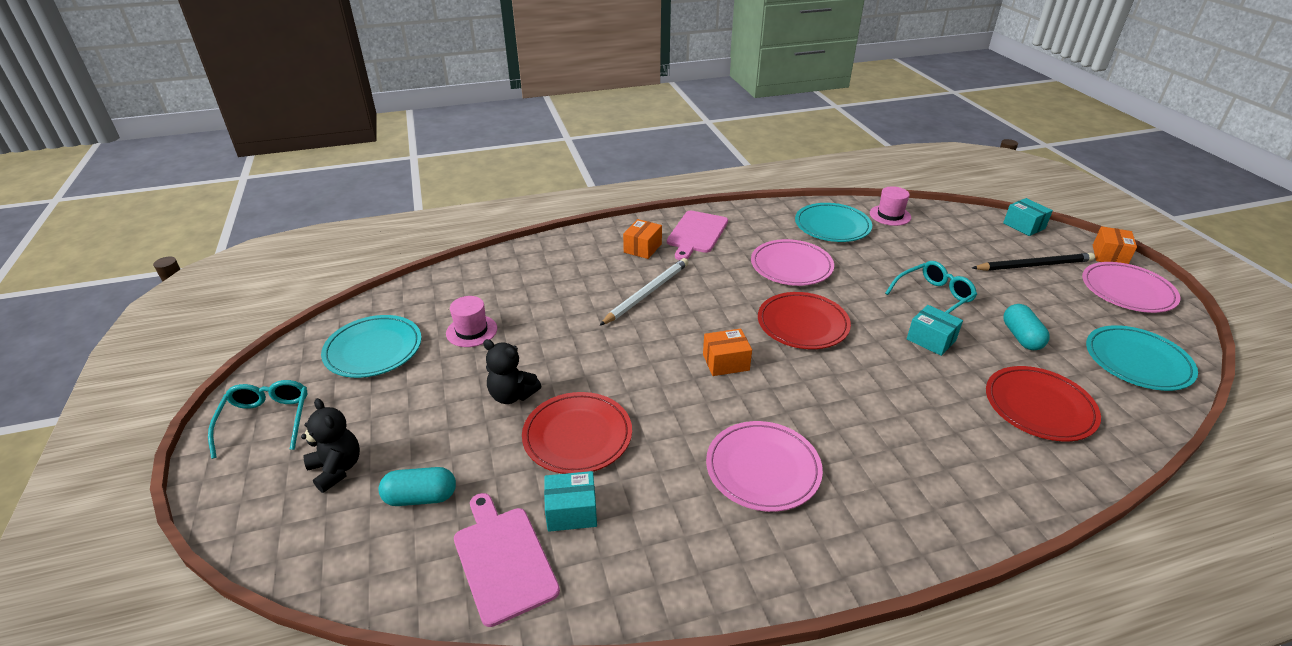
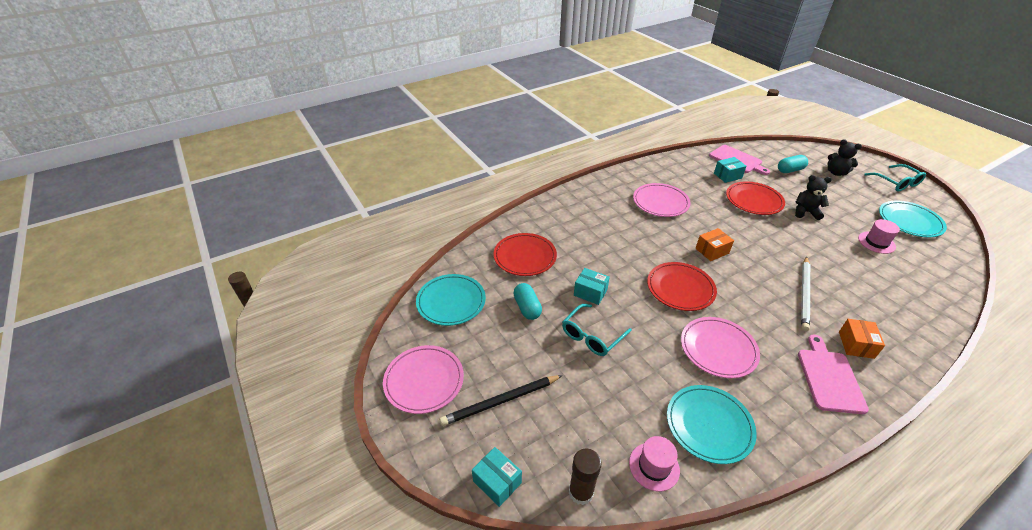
camera: 165 degrees right, 5 degrees up
orange box [1093,226,1137,264] -> none
none -> brown glue stick [569,448,601,505]

